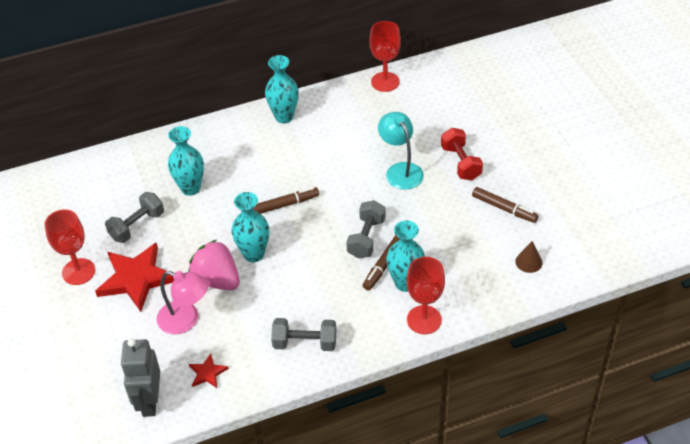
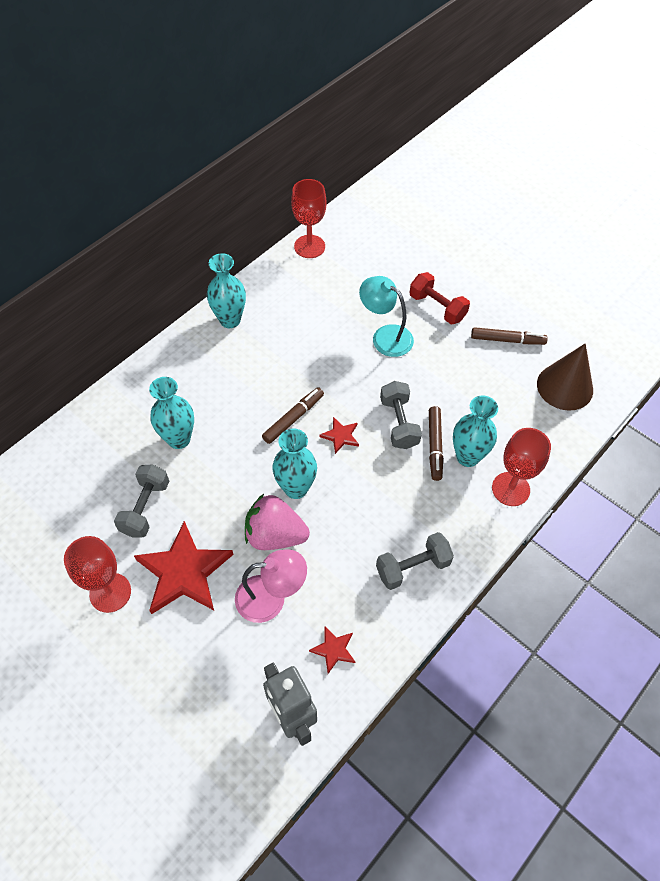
camera: 30 degrees left, 10 degrees up
brown cone [515,241,543,273] -> brown cone [537,343,593,411], size x1.99
none -> red star [319,417,359,454]

